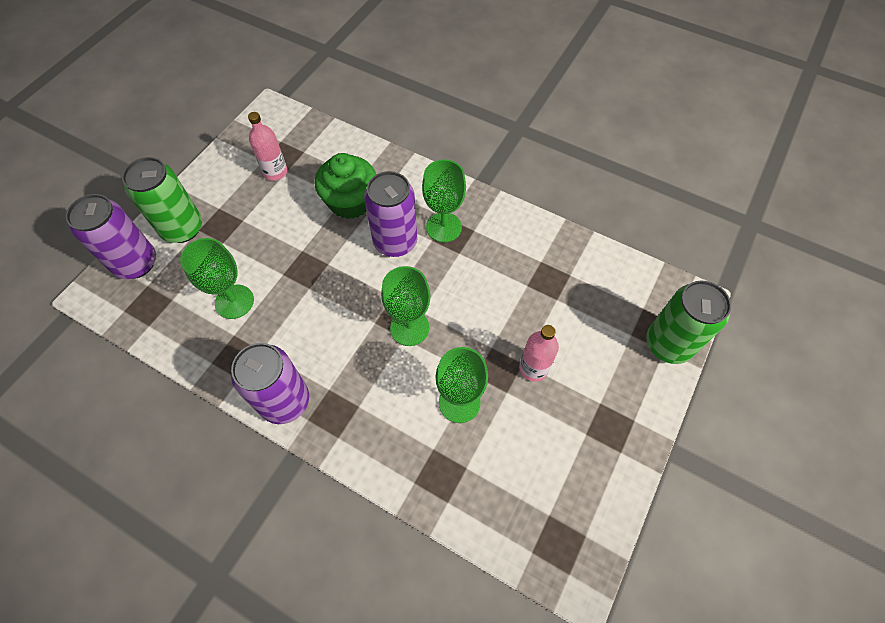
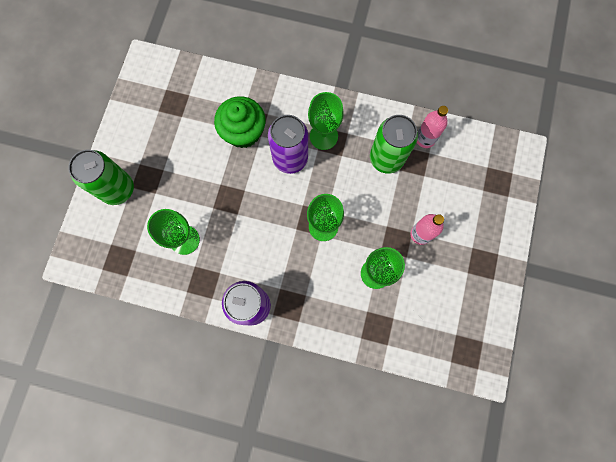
camera: 15 degrees left, 15 degrees up
purple can [66,194,156,279] -> none
pink bottle [248,112,287,181] -> pink bottle moved to [417,106,448,148]
green can [646,280,731,364] -> green can moved to [370,115,418,174]

